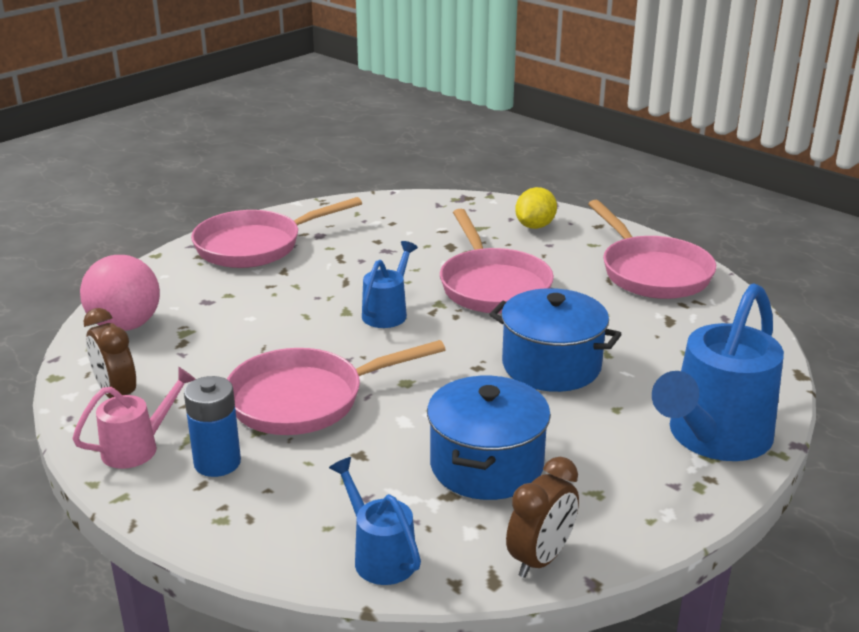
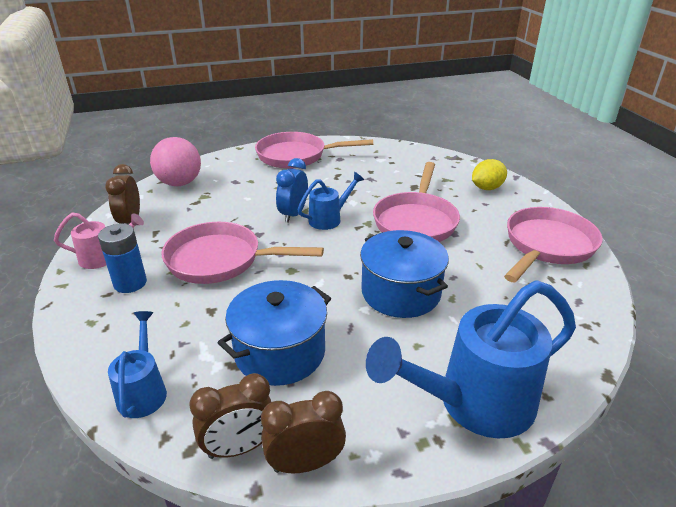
camera: 30 degrees right, 5 degrees up
pink pan [588,200,716,299] -> pink pan turned 150 degrees counterclockwise [504,207,603,282]
none -> brown clock [261,391,346,473]
none -> blue clock [276,158,308,223]

